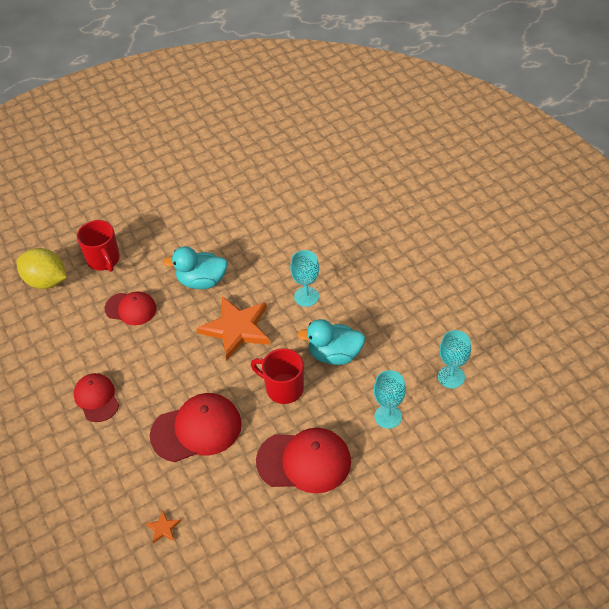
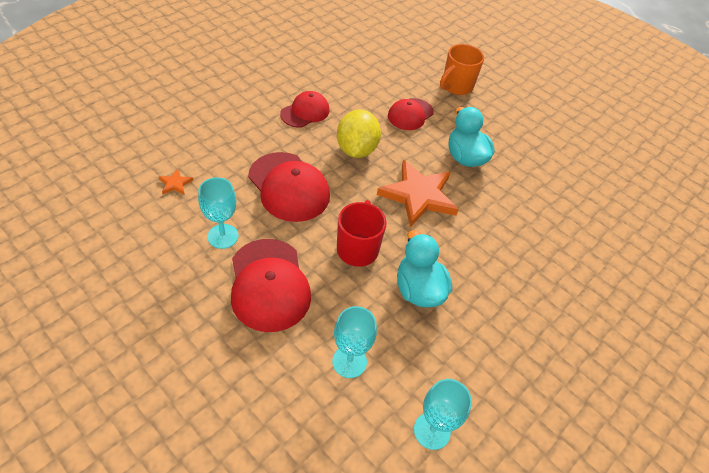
camera: 65 degrees right, 0 degrees up
yellow lemon [16,248,67,289] -> yellow lemon moved to [337,109,381,158]
red mug [77,220,120,272] -> orange mug [440,44,484,95]
red cap [105,291,157,325] -> red cap turned 45 degrees clockwise [388,98,434,130]
turquoise goblet [290,250,319,307] -> turquoise goblet moved to [198,177,238,249]

